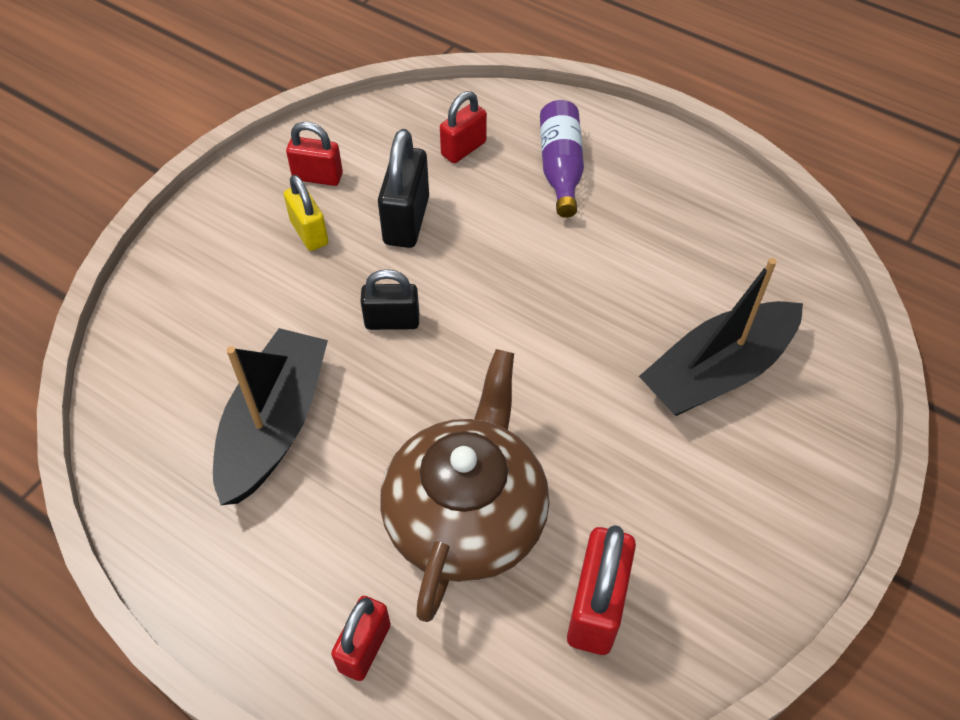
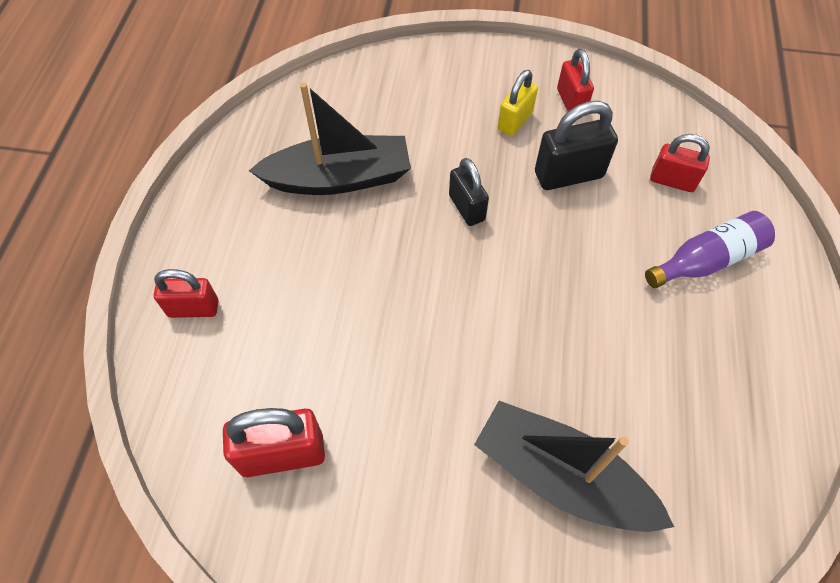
camera: 65 degrees right, 5 degrees up
brown teapot [380,349,549,622] -> none

